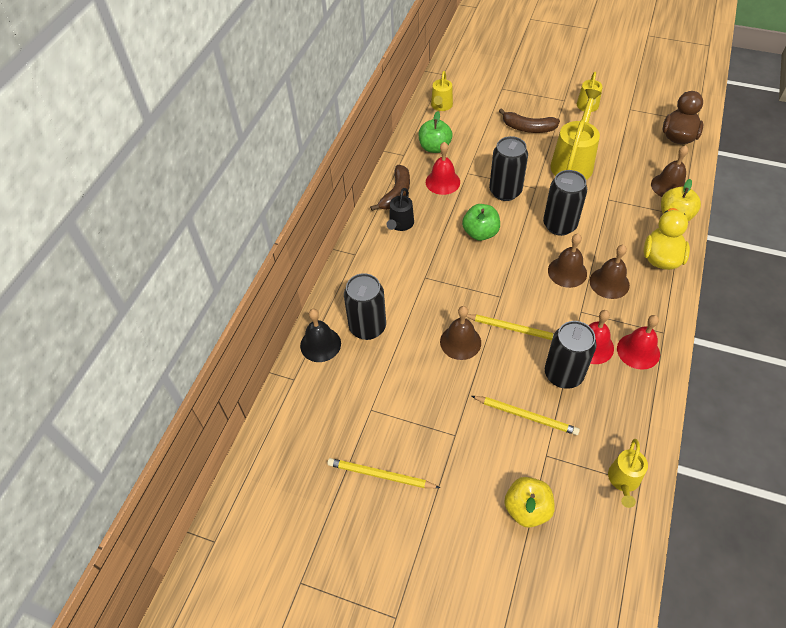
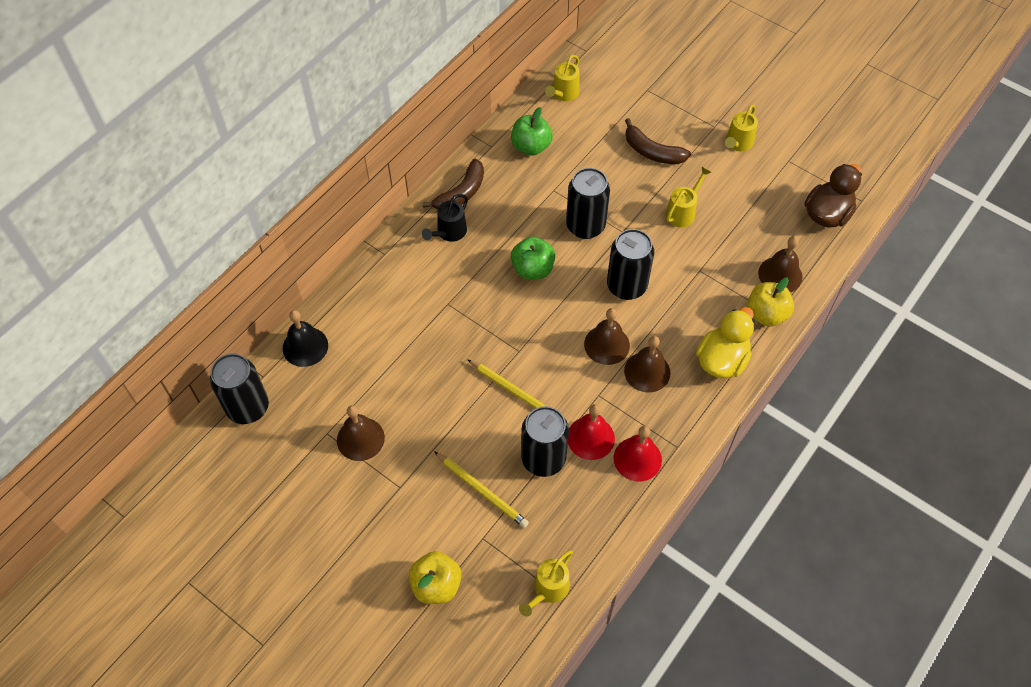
camera: 15 degrees right, 5 degrees up
yellow pencil [327,458,440,488] -> none
black can [344,273,386,340] -> black can moved to [210,354,269,424]
red bell [426,142,460,195] -> none
brown bell [440,306,481,360] -> brown bell moved to [337,405,385,461]
yellow watering can [550,89,601,180] -> yellow watering can [666,167,711,227], size x0.56

